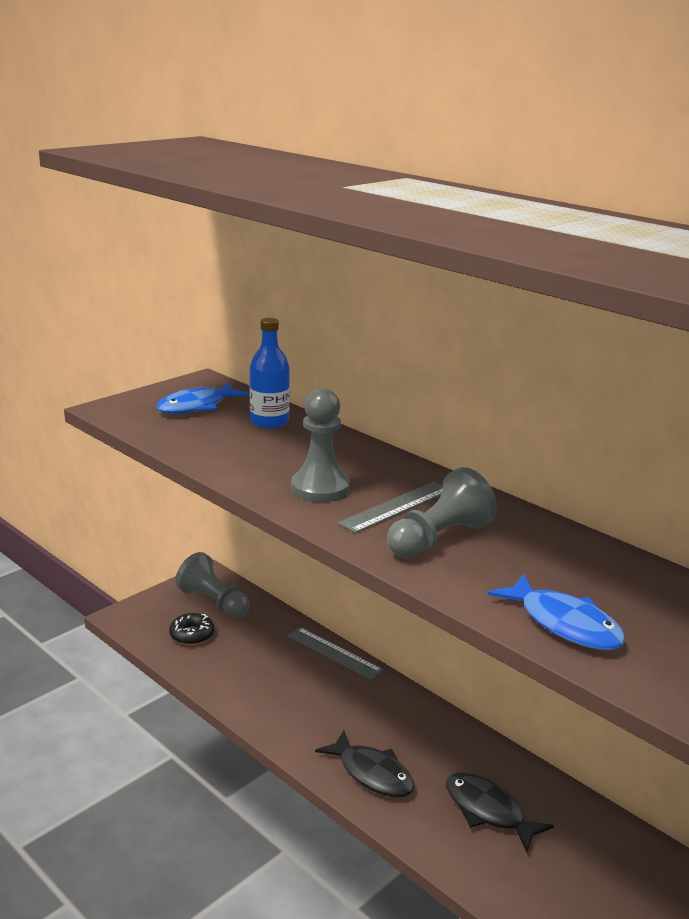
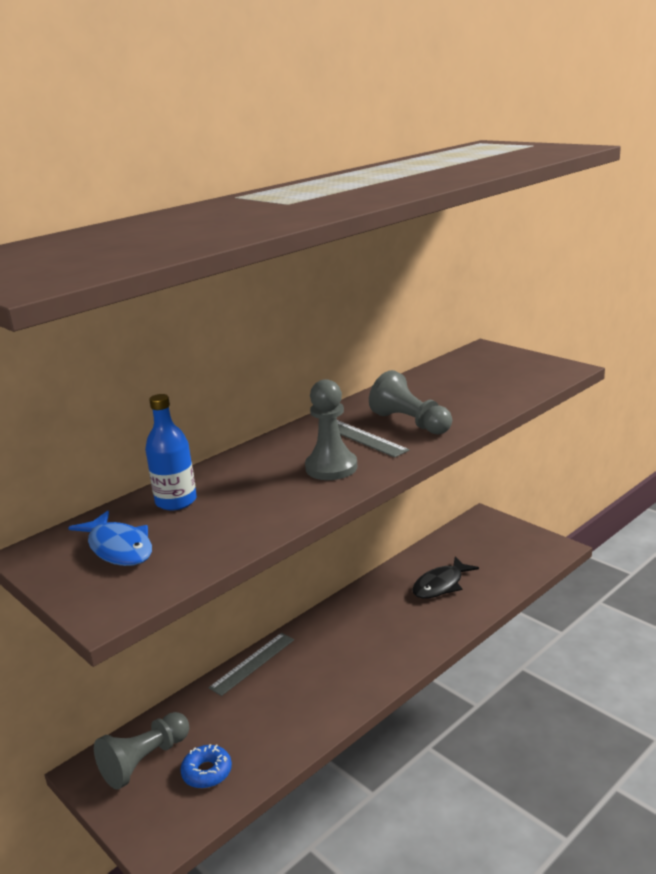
camera: 85 degrees left, 0 degrees up
black donut [169,613,214,645] -> blue donut [180,744,232,788]
black fish [315,730,414,798] -> none
blue fish [488,574,626,650] -> none

